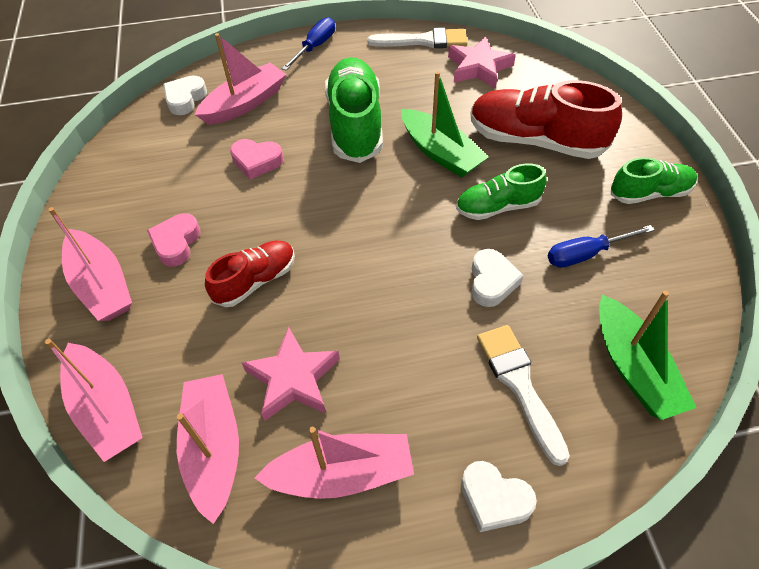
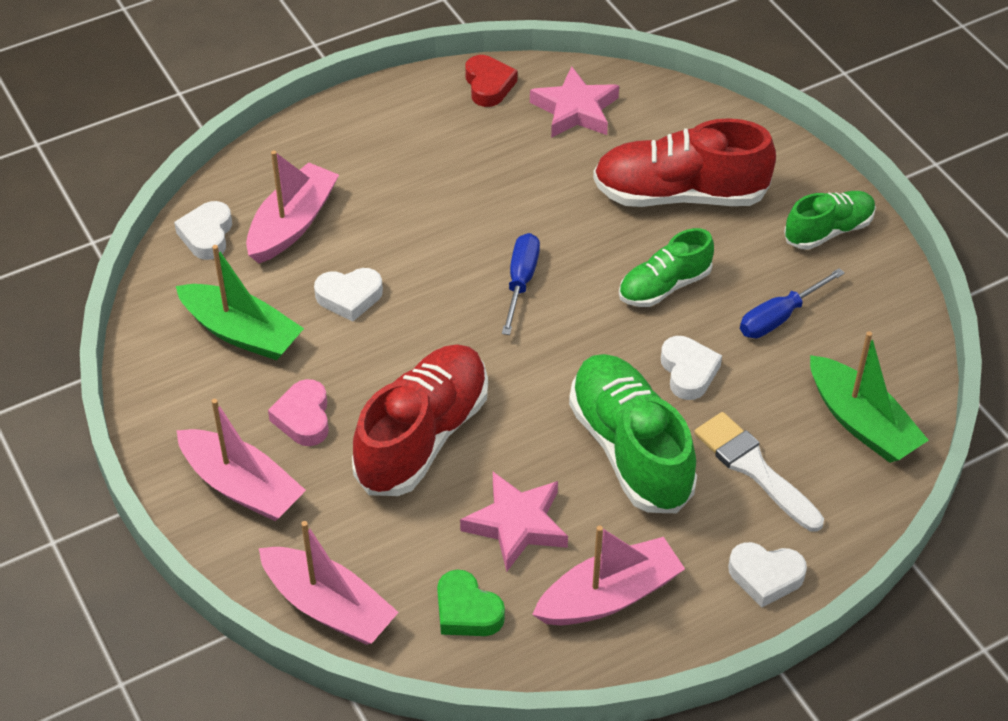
camera: 20 degrees left, 5 degrees down
pink boat [177,374,239,524] -> green heart [437,569,505,636]
red shoe [205,241,295,307] -> red shoe [352,345,488,496], size x1.70
pink heart [230,139,283,180] -> white heart [314,268,383,322]
blue screwdriver [281,17,335,70] -> blue screwdriver moved to [502,233,540,335]
green shoe [325,58,383,163] -> green shoe moved to [569,354,697,513]
white brush [367,28,467,48] -> red heart [465,55,517,107]
green boat [401,71,488,178] -> green boat moved to [176,245,304,360]

